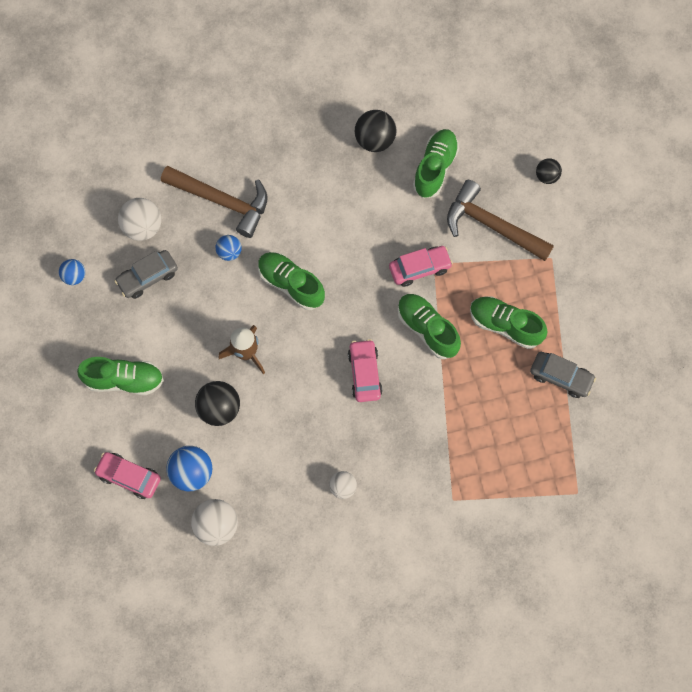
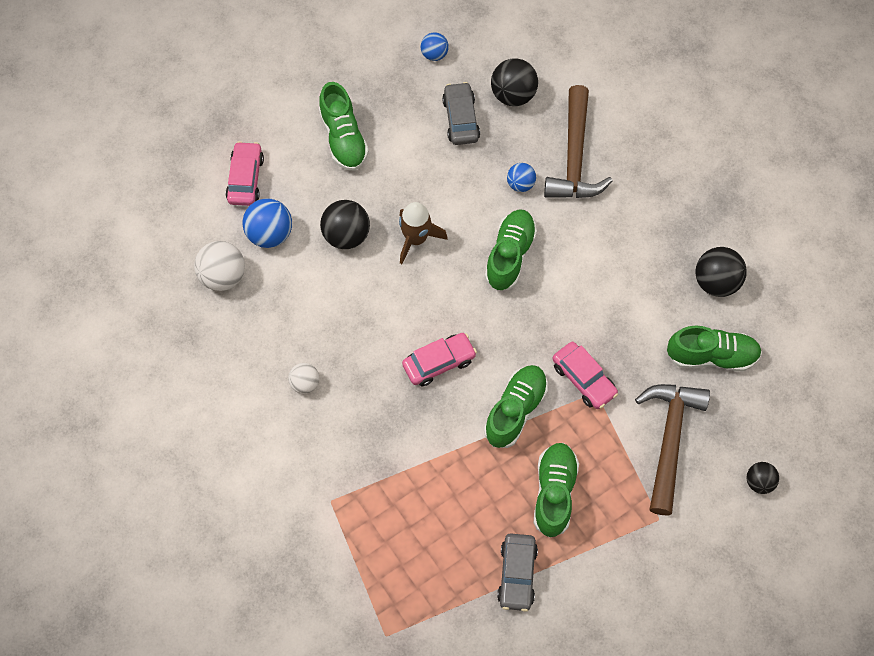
camera: 70 degrees right, 5 degrees down
grey car [115,250,178,299] -> grey car turned 45 degrees clockwise [442,82,480,145]
white ball [118,198,161,241] -> black ball [491,58,538,106]

